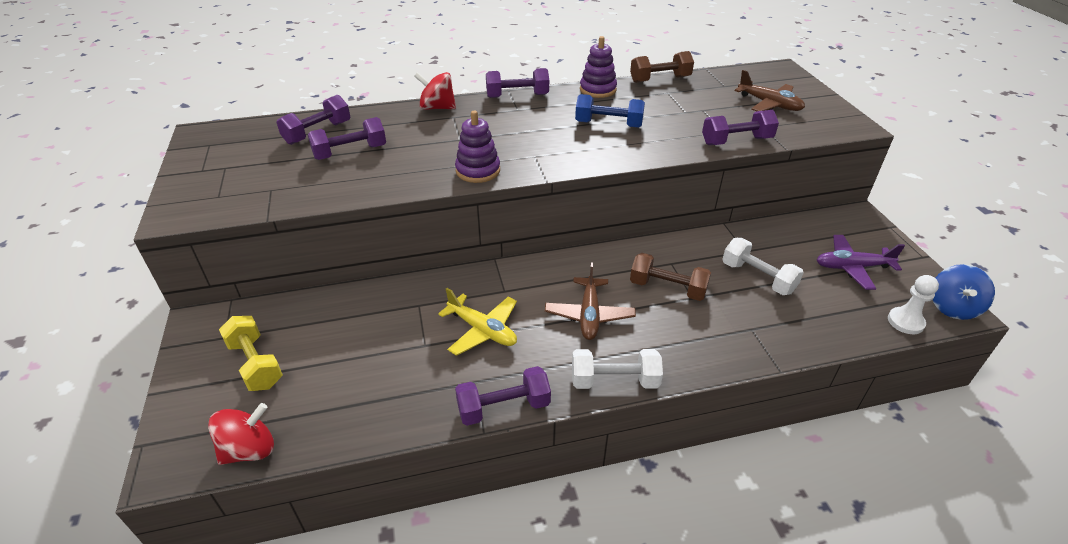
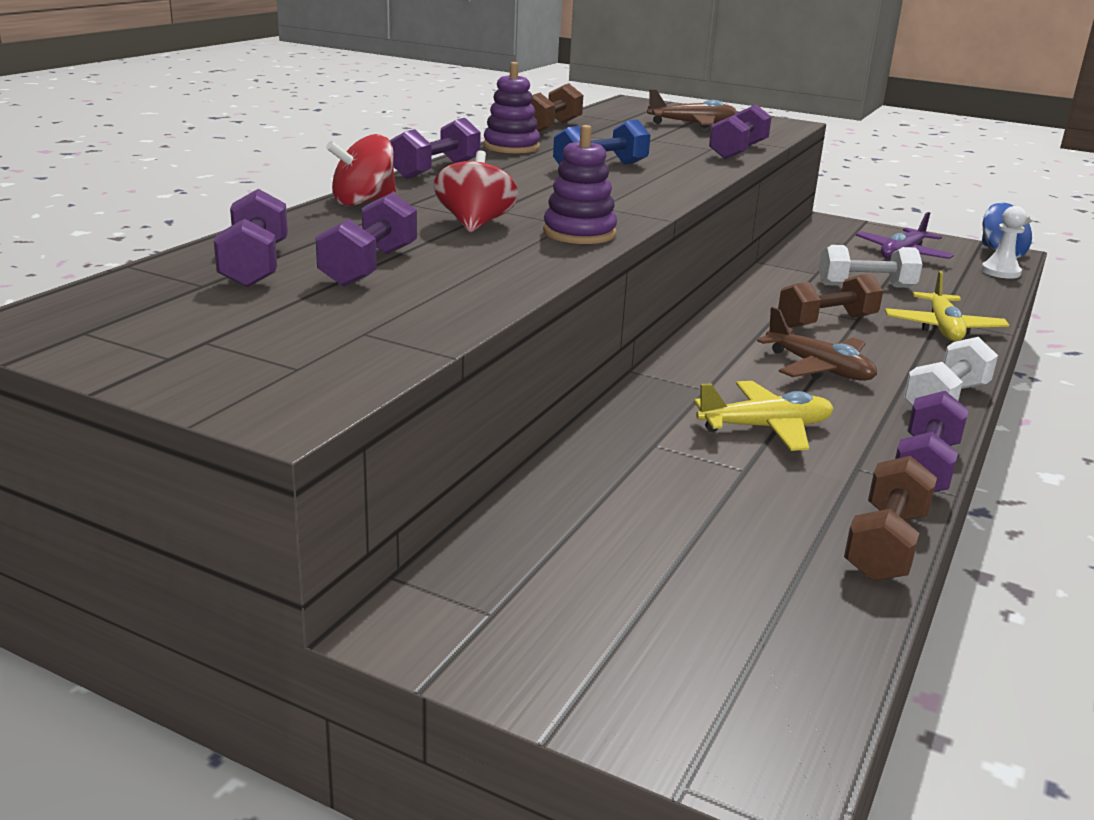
camera: 50 degrees left, 15 degrees down
red spinning top [208,403,274,465] -> red spinning top moved to [434,150,518,232]
yellow dumbbell [219,316,283,391] -> none
none -> brown dumbbell [844,456,937,581]
none -> yellow plane [885,271,1009,341]

